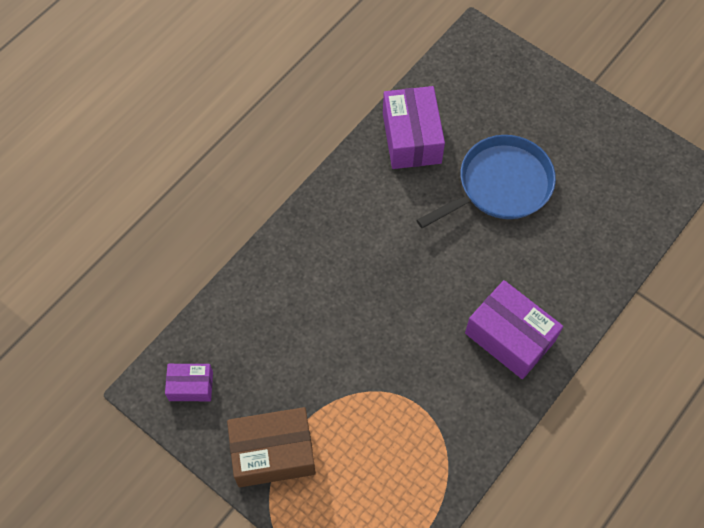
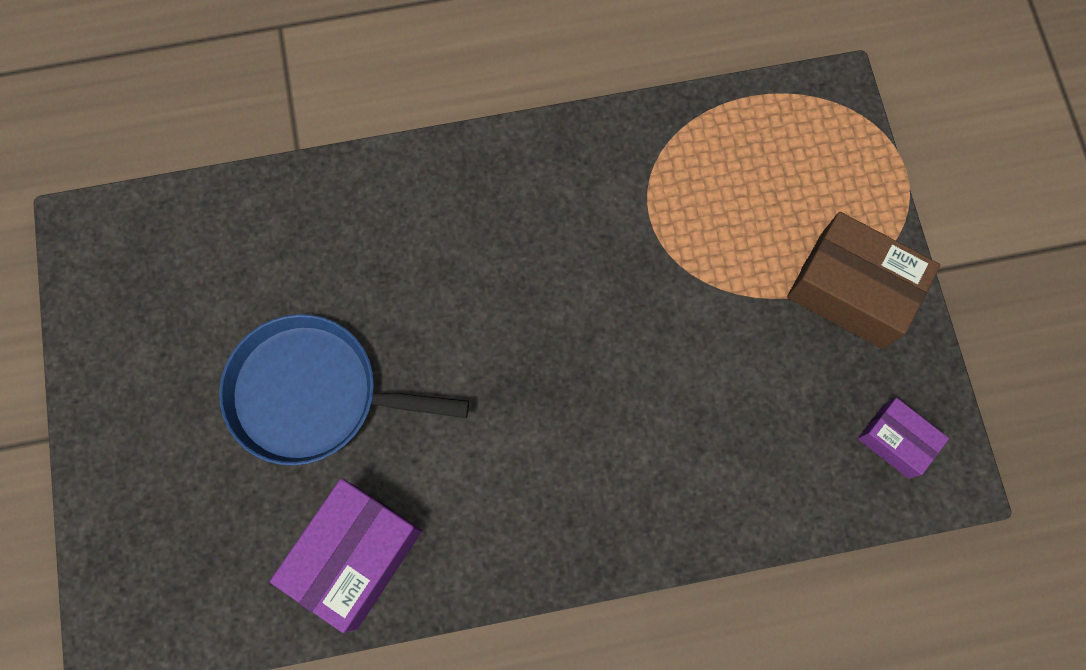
camera: 140 degrees left, 10 degrees up
purple box [465,280,563,379] -> none

